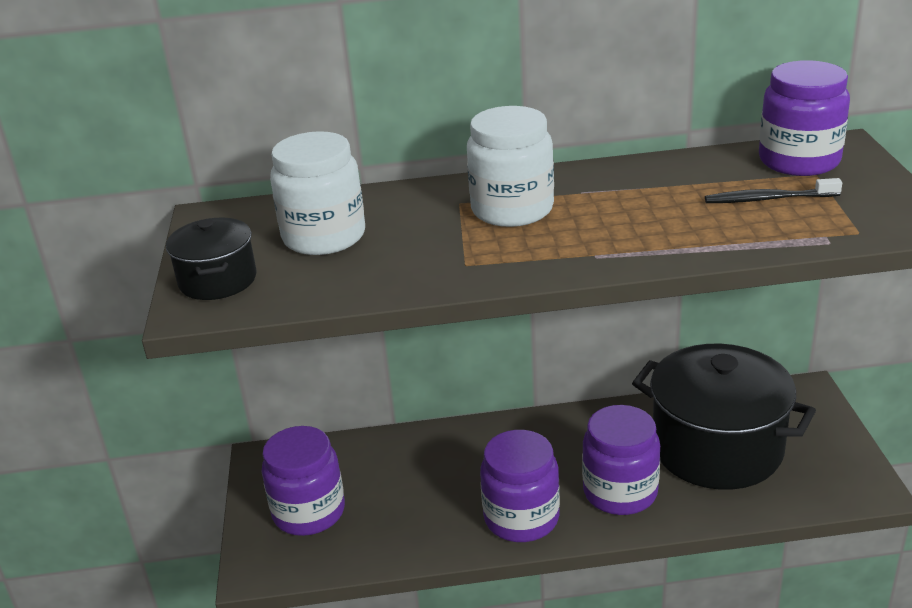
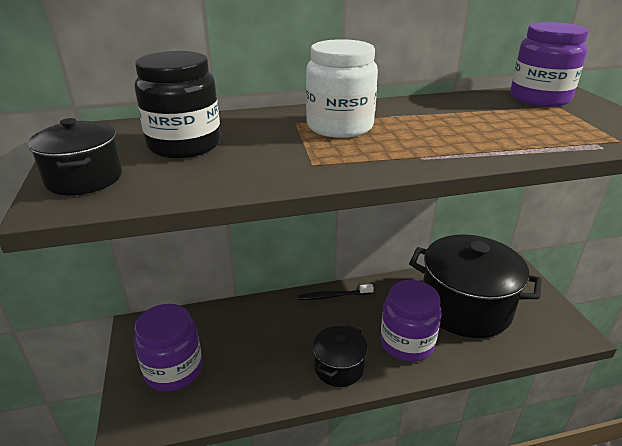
camera: 10 degrees left, 0 degrees up
white jar [270,131,365,255] -> black jar [135,51,221,158]
purple jar [480,430,560,542] -> black pot [313,325,368,387]
black toothbrush [705,178,842,203] -> black toothbrush moved to [298,284,374,300]

